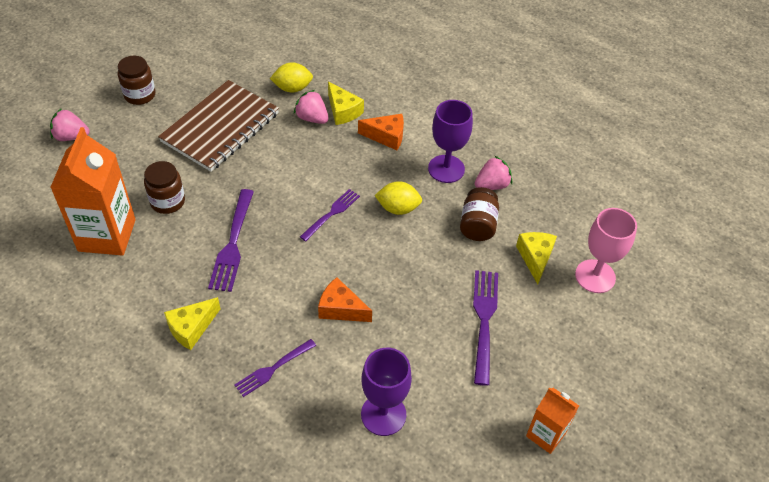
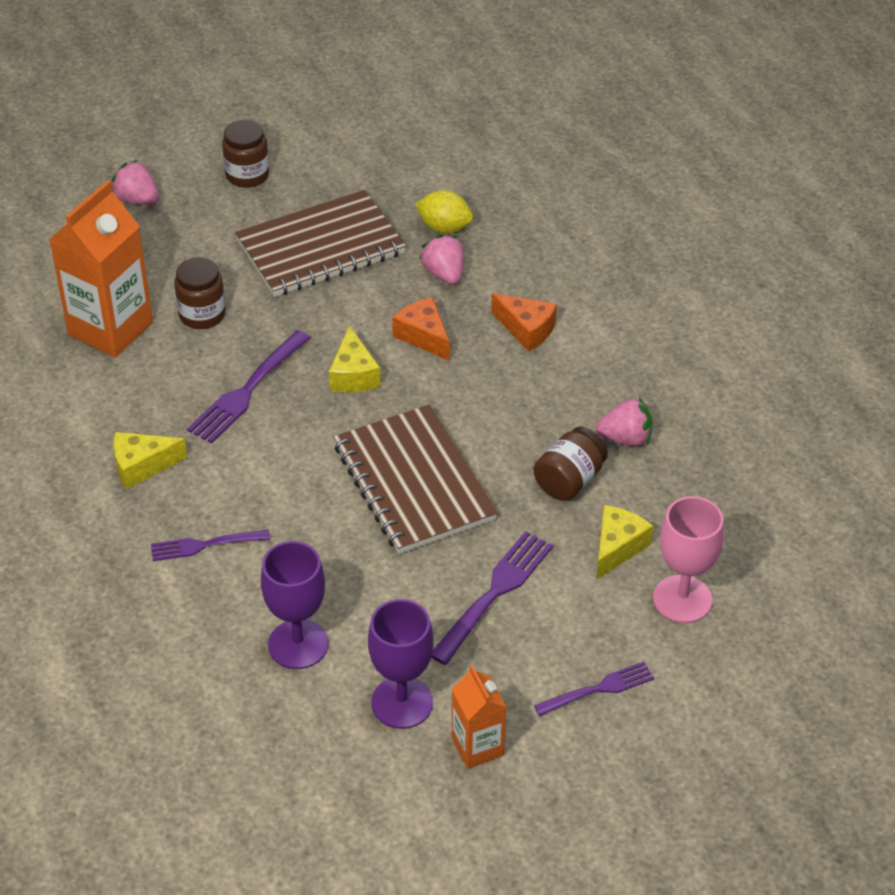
camera: 30 degrees right, 5 degrees down
purple fork [300,189,360,241] -> purple fork moved to [534,661,654,716]
orange cheese [318,277,372,322] -> orange cheese moved to [392,297,450,361]
yellow cheese [328,82,364,125] -> yellow cheese moved to [329,325,381,392]
yellow lemon [374,181,422,215] -> none
purple goblet [428,100,473,183] -> purple goblet moved to [368,599,434,729]
none -> brown notebook [334,405,498,554]

